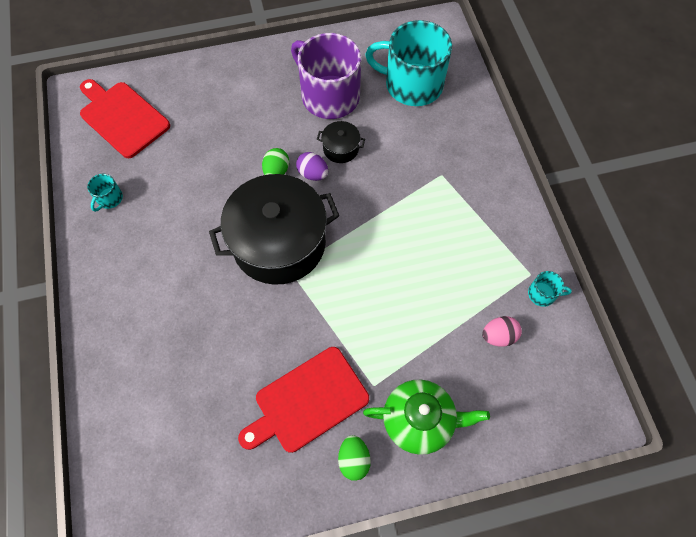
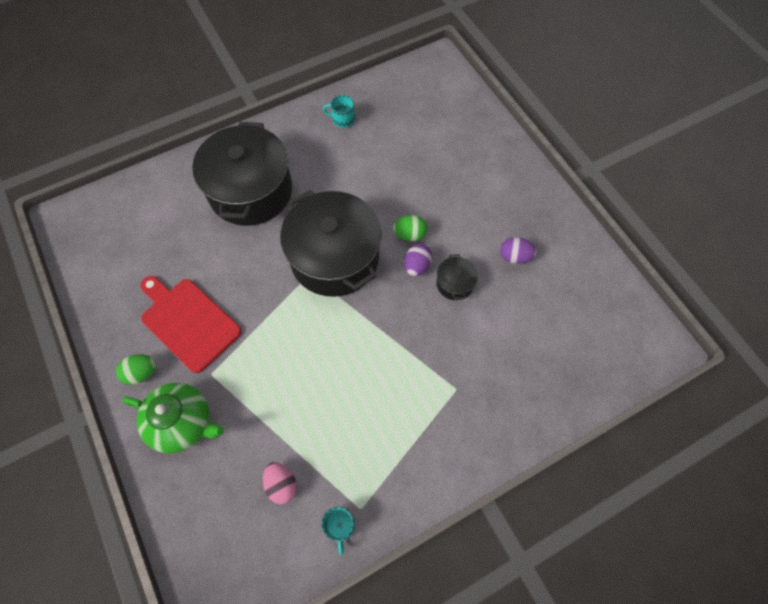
camera: 75 degrees right, 0 degrees up
red cutting board [80,79,170,158] -> none
purple mug [291,33,361,119] -> purple egg [500,237,537,264]
green teapot [363,380,490,455] -> green teapot turned 60 degrees counterclockwise [122,383,224,453]
turquoise mug [365,20,452,106] -> none
none -> black pot [192,122,292,226]

